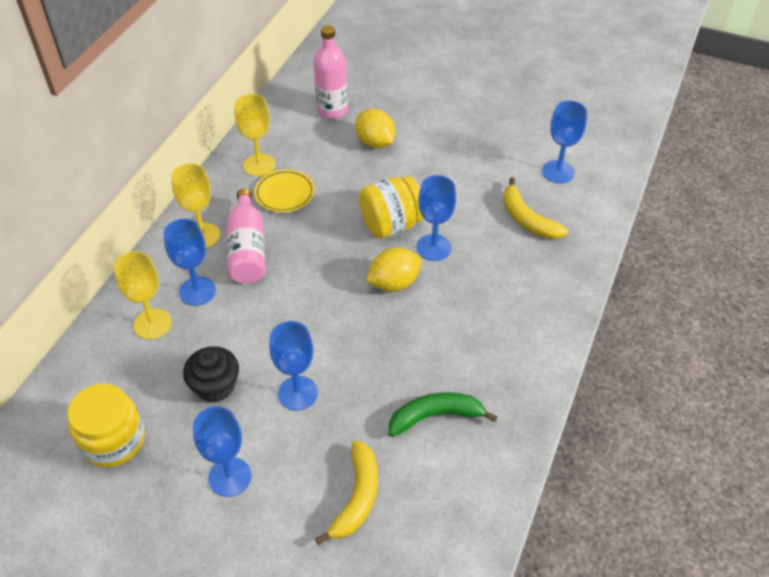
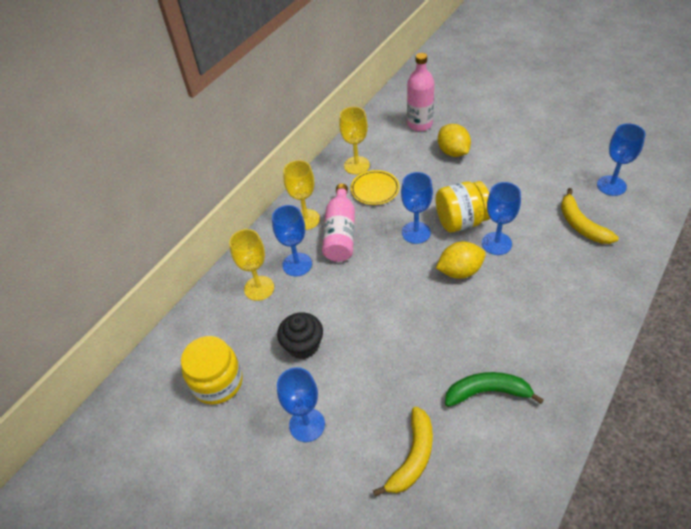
camera: 15 degrees right, 0 degrees up
blue goblet [269,321,318,411] -> blue goblet moved to [401,172,433,244]

